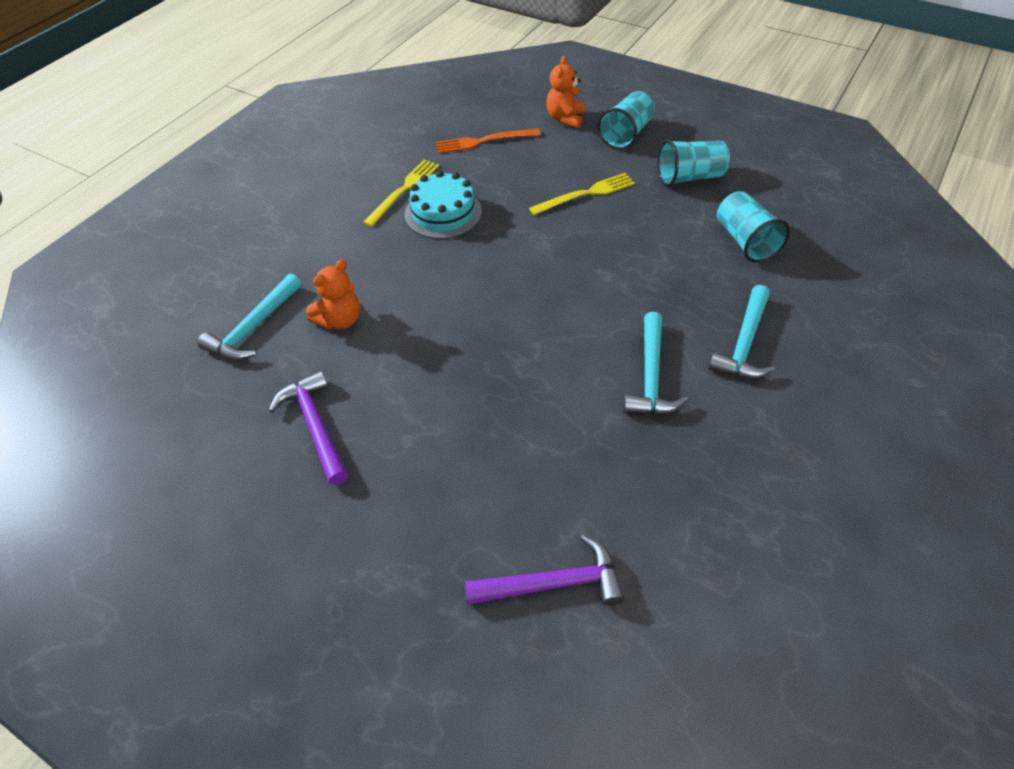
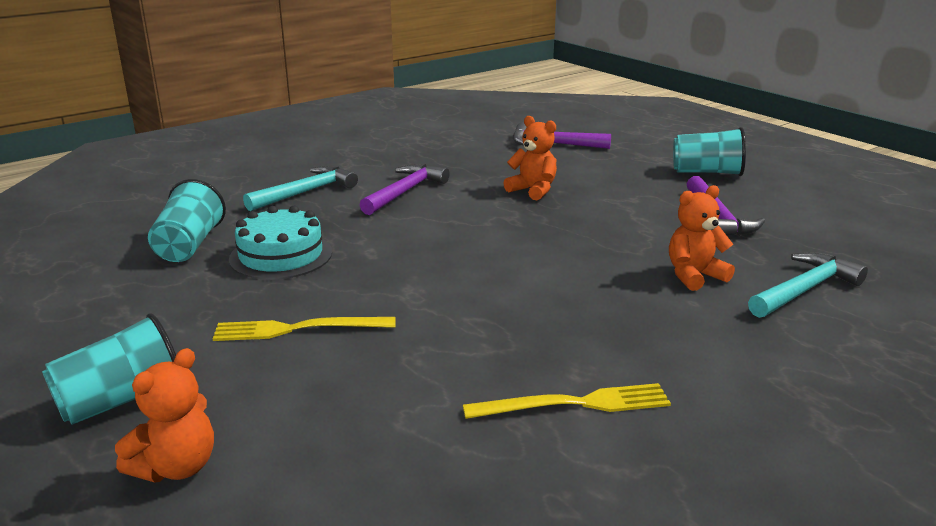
camera: 160 degrees left, 25 degrees down
yellow fork [363,160,439,227] -> yellow fork turned 150 degrees counterclockwise [463,383,671,419]
turquoise cake [405,171,482,239] -> turquoise cake moved to [229,206,332,280]
orange fork [436,128,541,153] -> none
turquoise hammer [623,312,689,414] -> purple hammer [359,164,450,215]
turquoise cup [657,139,730,187] -> turquoise cup moved to [673,127,746,176]
none -> orange teddy bear [503,116,557,200]

